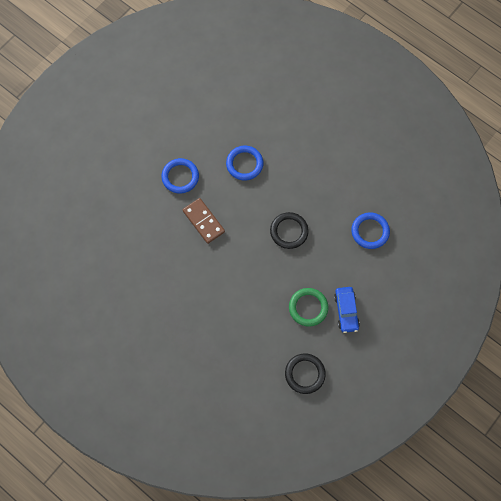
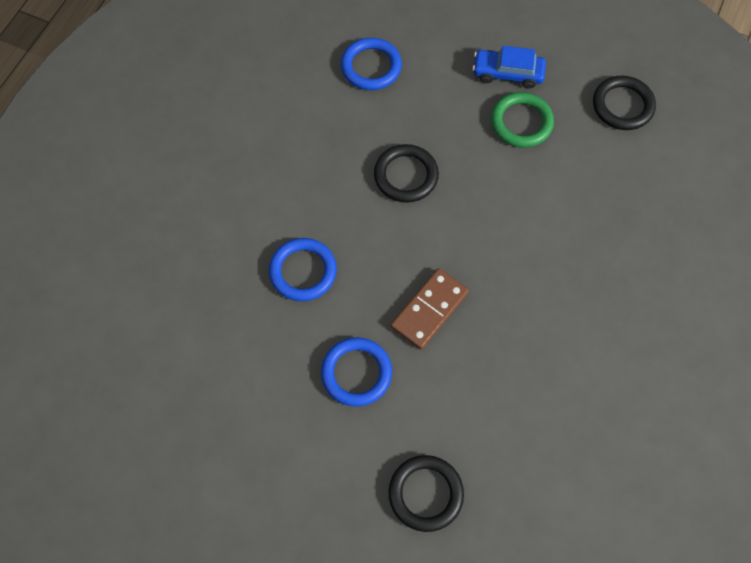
camera: 105 degrees left, 5 degrees down
blue car [334,287,360,333] -> blue car turned 150 degrees counterclockwise [472,46,546,89]
none -> black ring [389,455,464,532]

